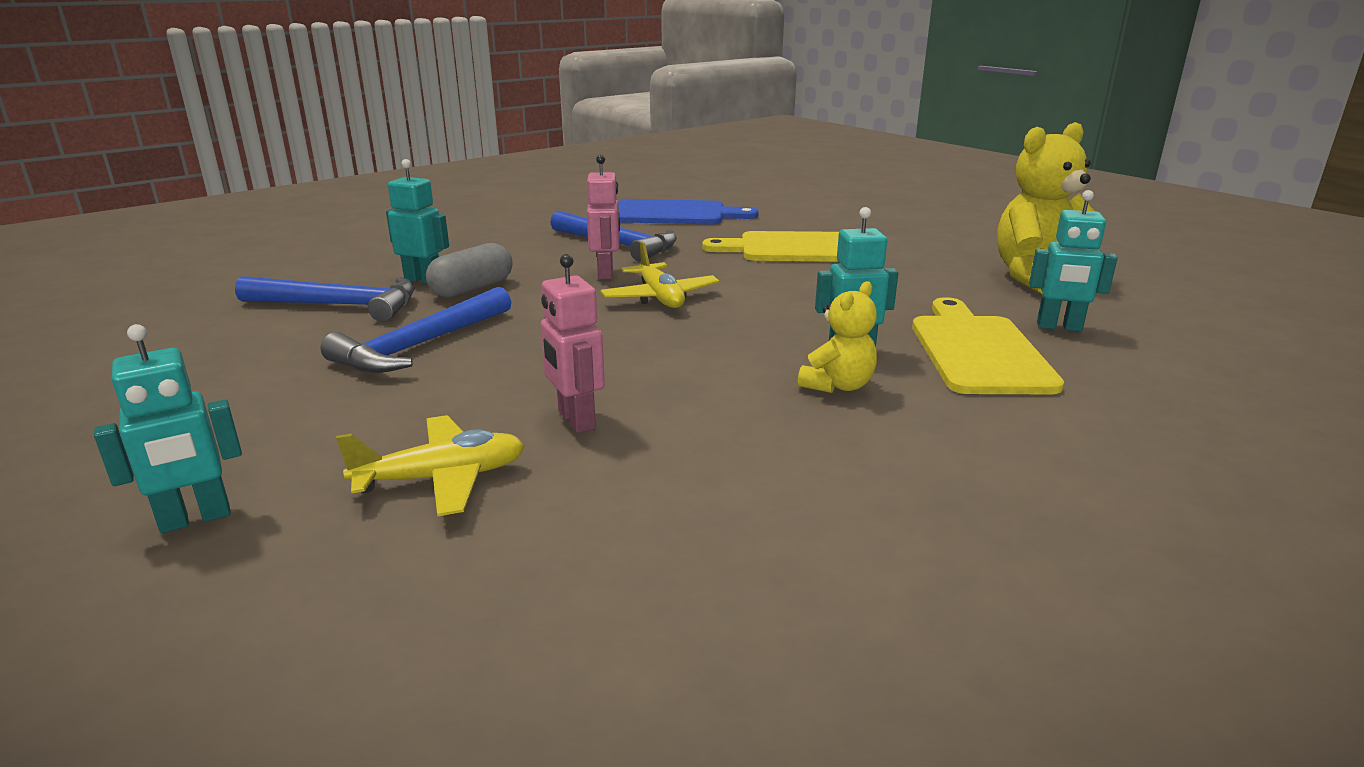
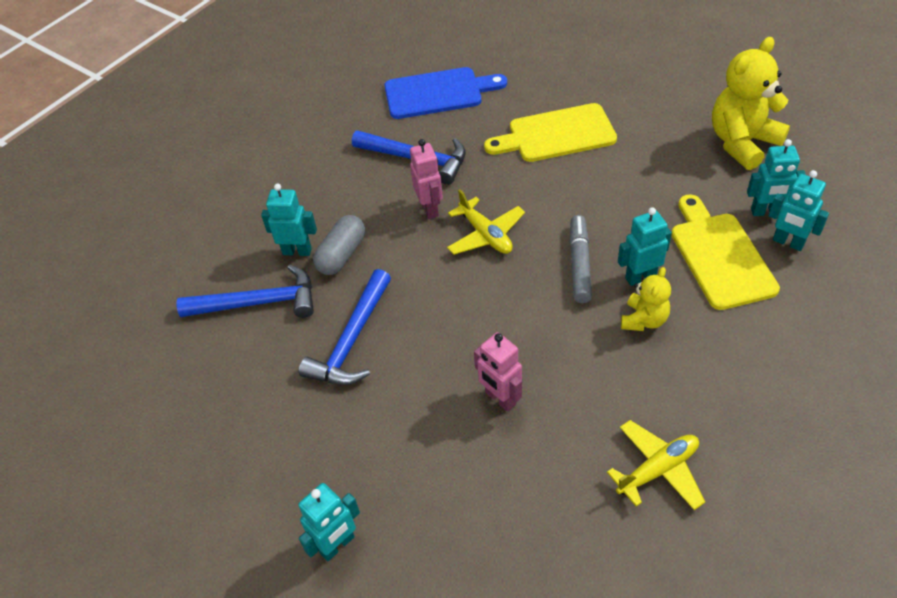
camera: 10 degrees left, 25 degrees up
yellow plane [336,415,525,516] -> yellow plane moved to [607,420,705,510]
none -> grey marker [570,215,592,303]
none -> turquoise robot [769,170,829,251]

